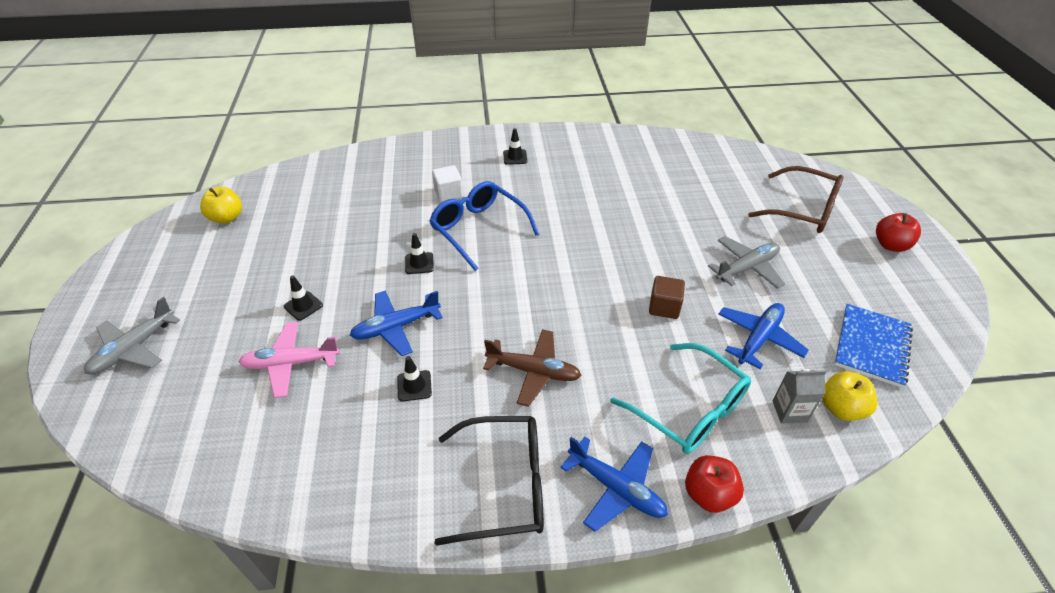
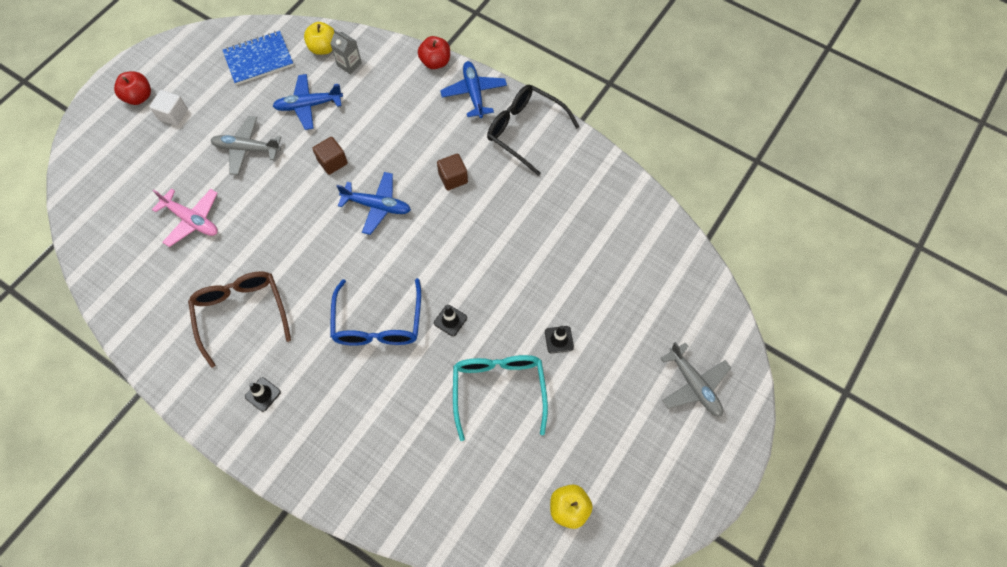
camera: 140 degrees left, 20 degrees up
grey plane [84,297,180,375] -> grey plane turned 75 degrees clockwise [660,342,731,416]
pink plane [238,321,340,398] -> pink plane moved to [152,188,218,247]
blue plane [349,290,443,356] -> blue plane moved to [336,172,411,235]
black traffic cone [397,356,432,402] -> none
white cube [432,165,463,202] -> white cube moved to [149,90,188,126]
brown plane [483,329,582,407] -> brown cube [437,154,468,190]
turquoise glasses [610,343,751,454] -> turquoise glasses moved to [453,355,548,441]
brown glasses [748,166,844,233] -> brown glasses moved to [188,271,291,368]

